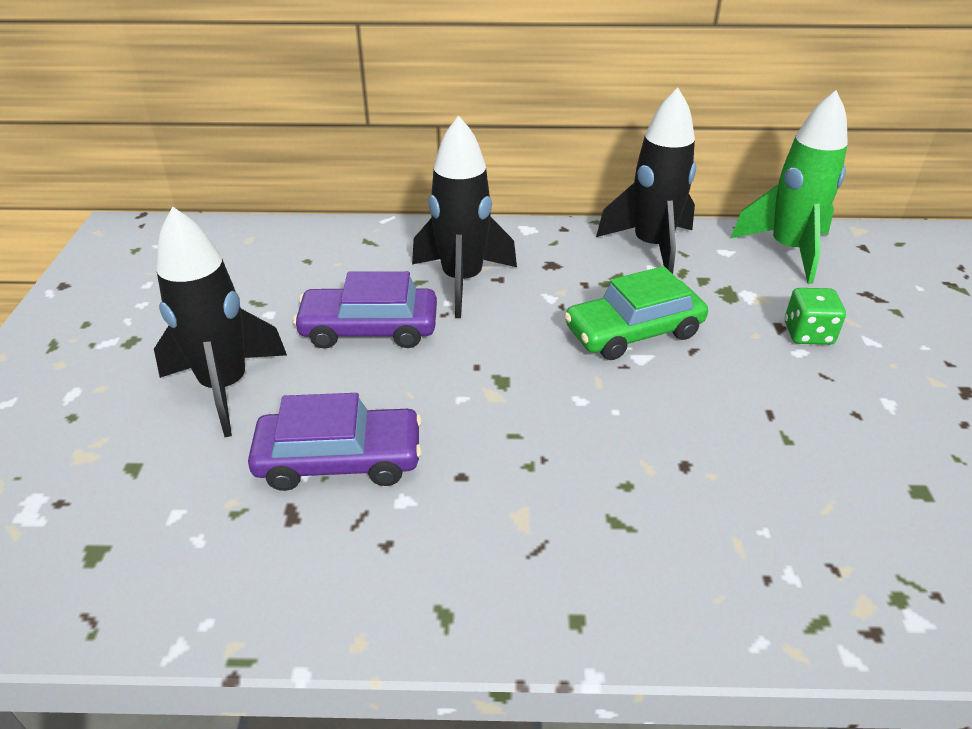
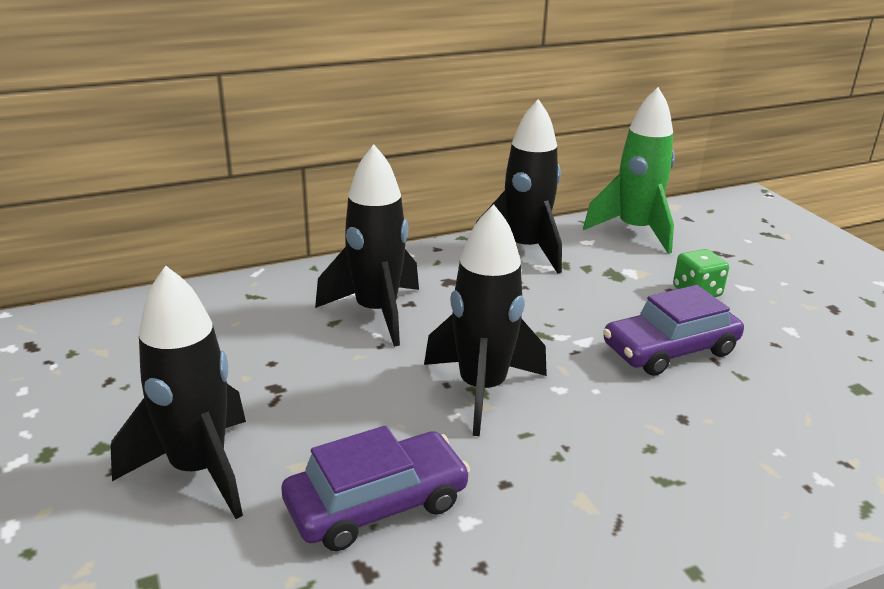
camera: 25 degrees left, 10 degrees down
purple car [293,271,437,348] -> purple car moved to [603,285,744,376]
green car [564,266,708,360] -> none
none -> black rocket [424,205,547,436]

